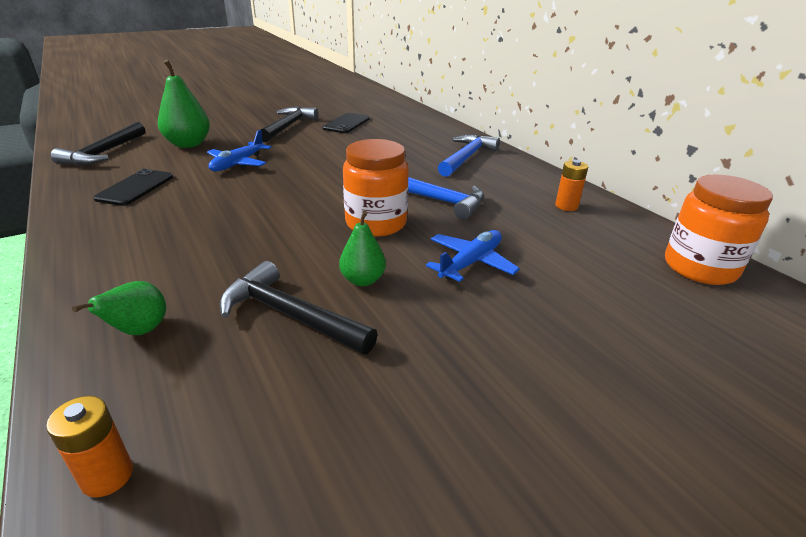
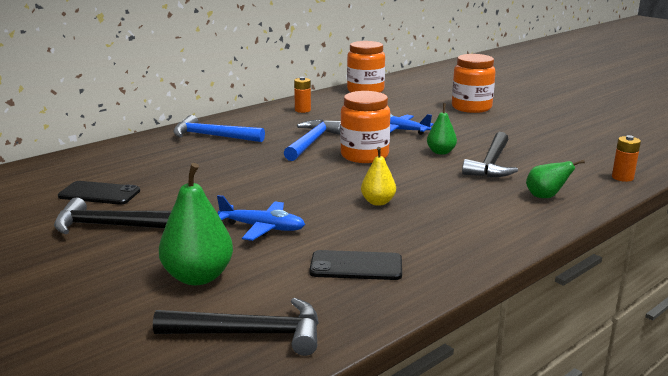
camera: 100 degrees left, 10 degrees down
none -> yellow pear [361,147,396,206]
none -> orange jar [452,54,496,113]

